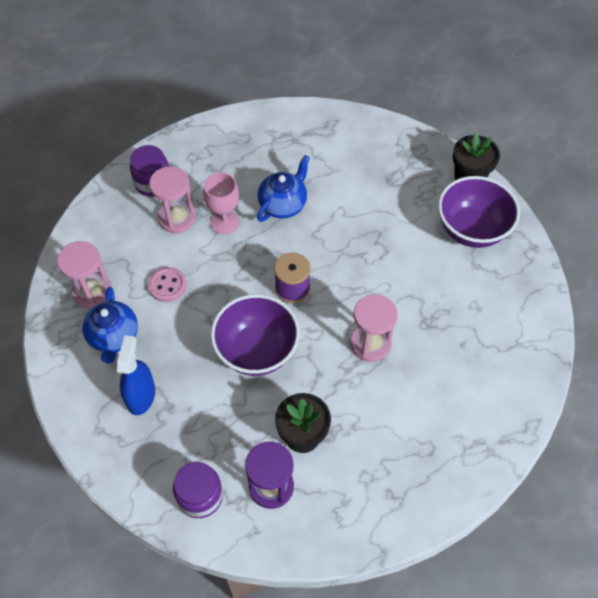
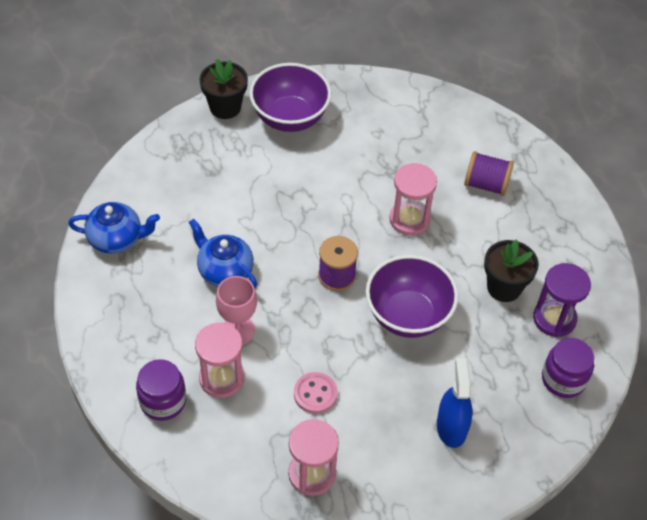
camera: 85 degrees left, 5 degrees down
blue teapot [82,287,138,364] -> blue teapot moved to [68,202,160,254]
blue spray bottle [117,335,155,415] -> blue spray bottle turned 75 degrees clockwise [437,359,473,448]
none -> purple spool [464,151,514,196]

